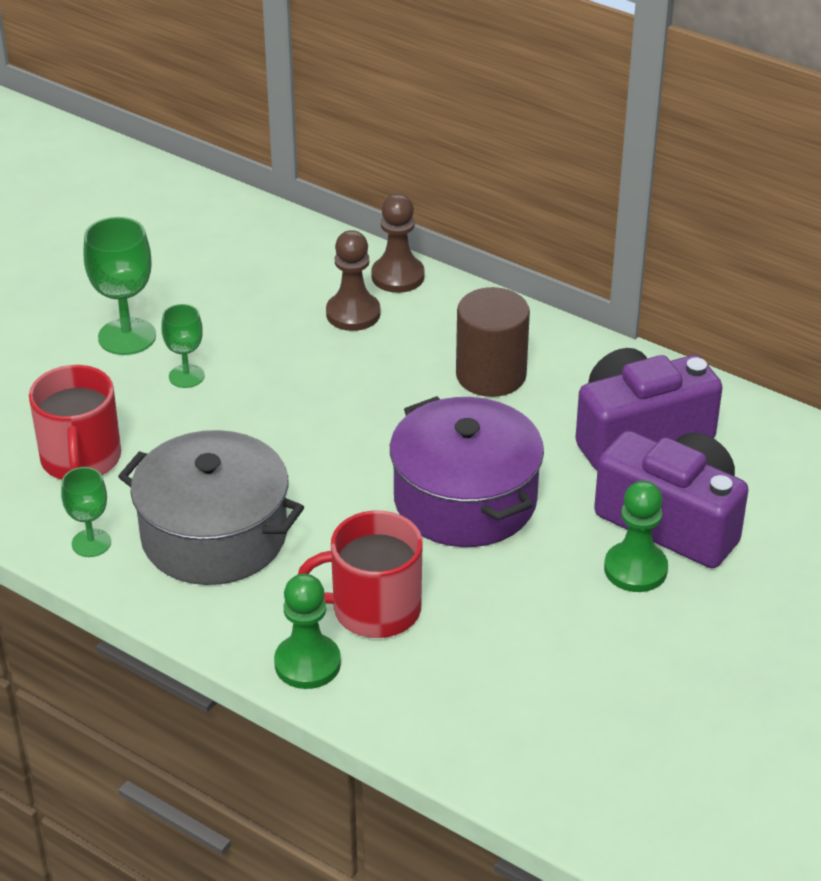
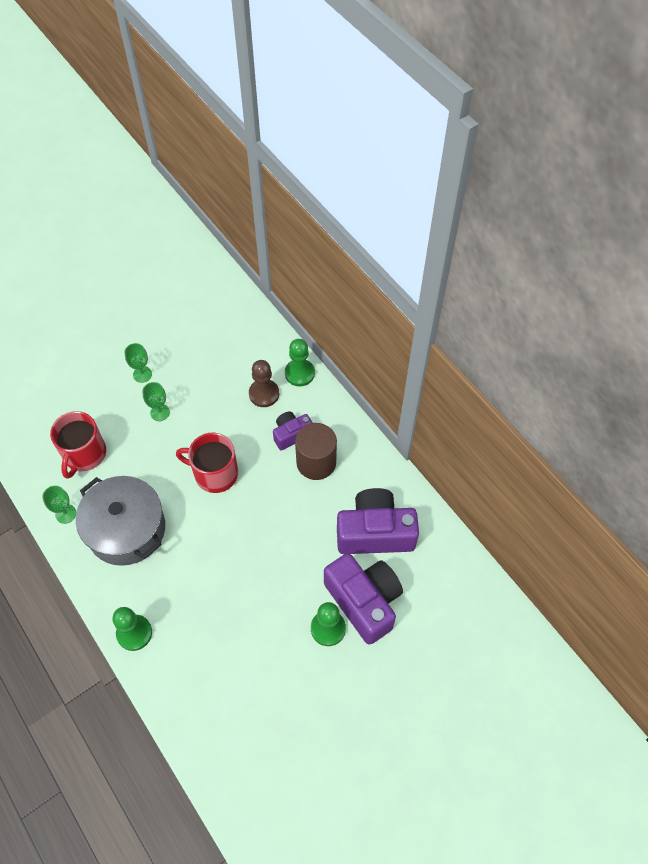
camera: 20 degrees right, 20 degrees up
green goblet [84,217,156,355] -> green goblet [125,343,152,383], size x0.60
red mug [298,511,423,638] -> red mug moved to [176,433,238,493]
brown pawn [371,194,425,293] -> green pawn [285,339,315,386]
purple pot [390,396,544,547] -> none
none -> purple camera [273,411,313,450]

